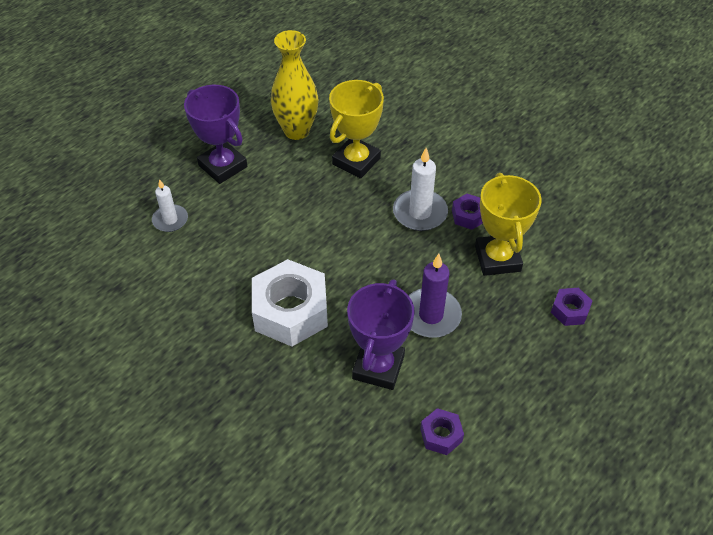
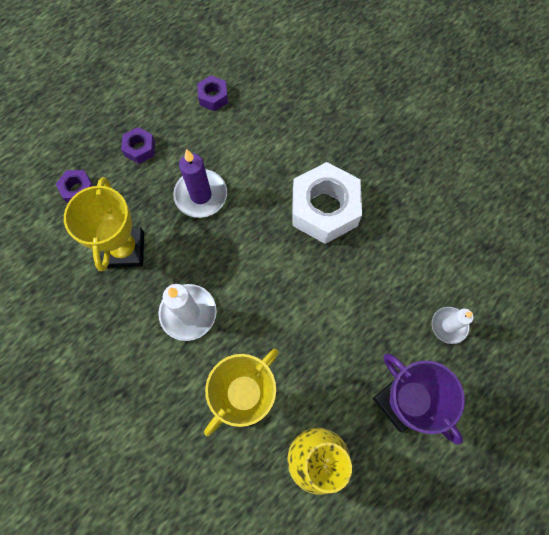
camera: 175 degrees left, 20 degrees up
purple trophy [347,279,415,390] -> none
purple nut [452,194,483,230] -> purple nut moved to [121,127,155,164]

